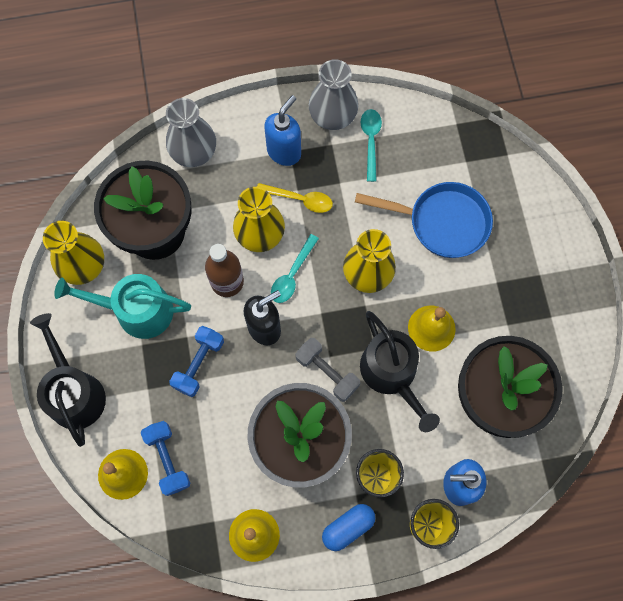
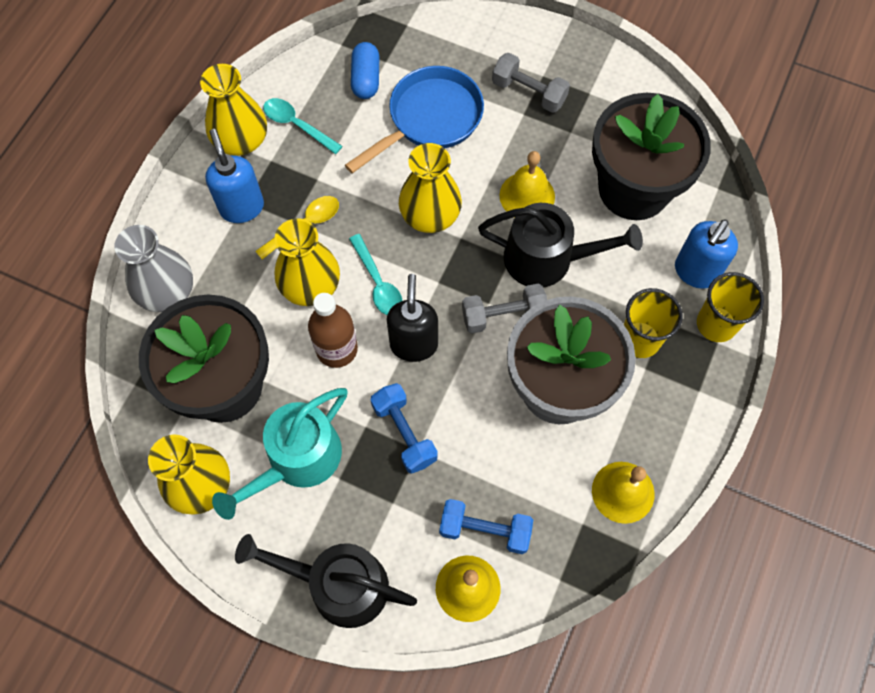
camera: 55 degrees left, 5 degrees down
grey vase [309,59,358,130] -> yellow vase [200,64,267,156]
blue capsule [322,504,375,551] -> blue capsule moved to [351,42,379,99]
none -> grey dumbbell [492,53,570,113]

